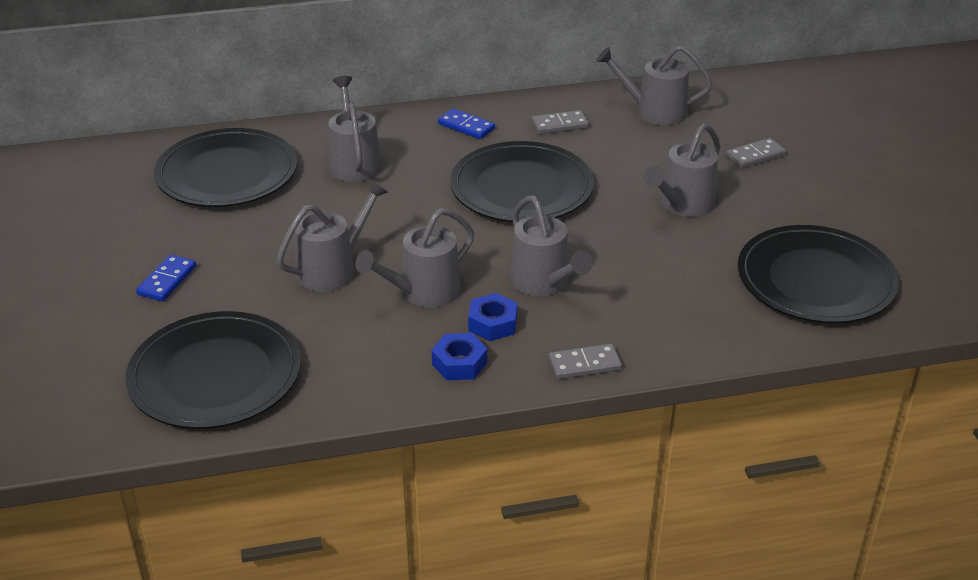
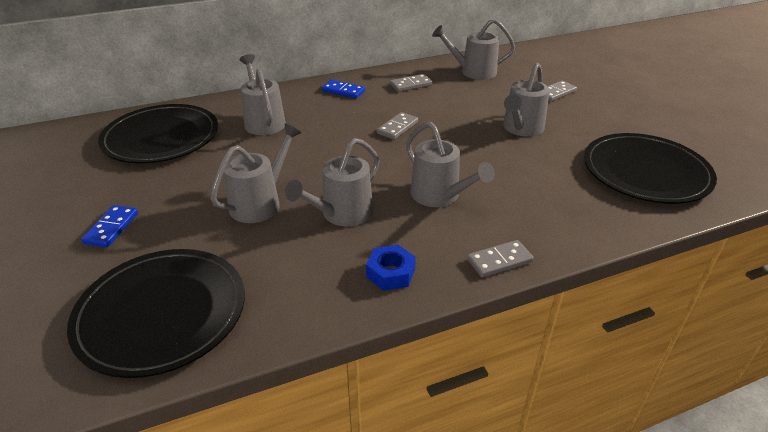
camera: 10 degrees left, 0 degrees up
black plate [450,141,594,222] -> grey domino [377,112,418,140]
blue nut [468,293,518,341] -> none

